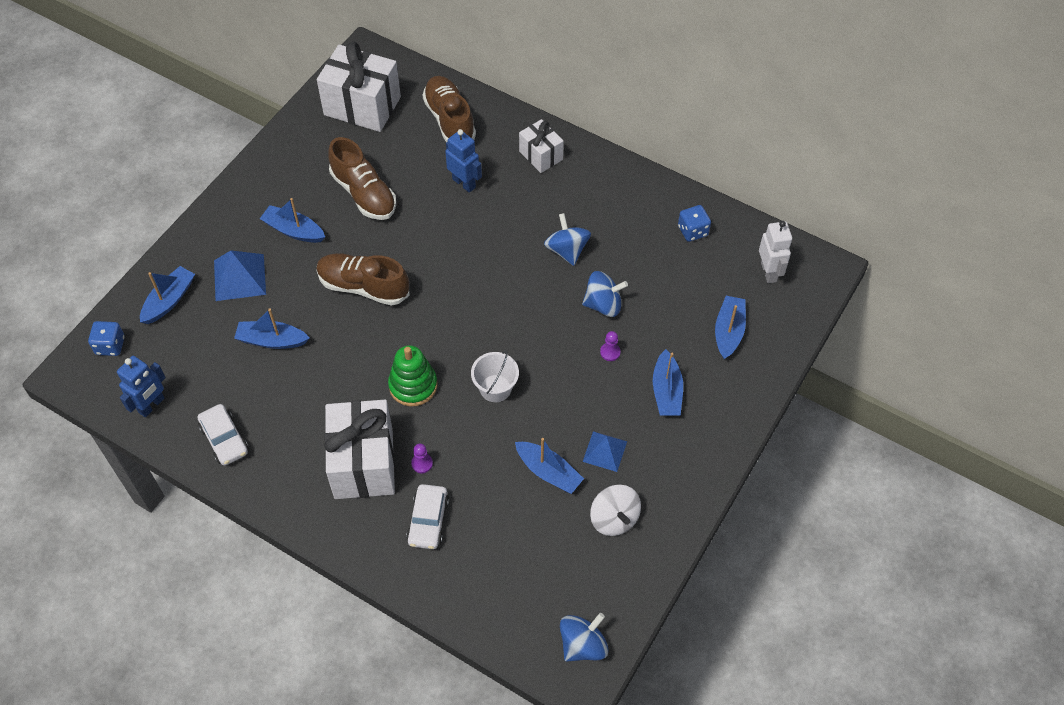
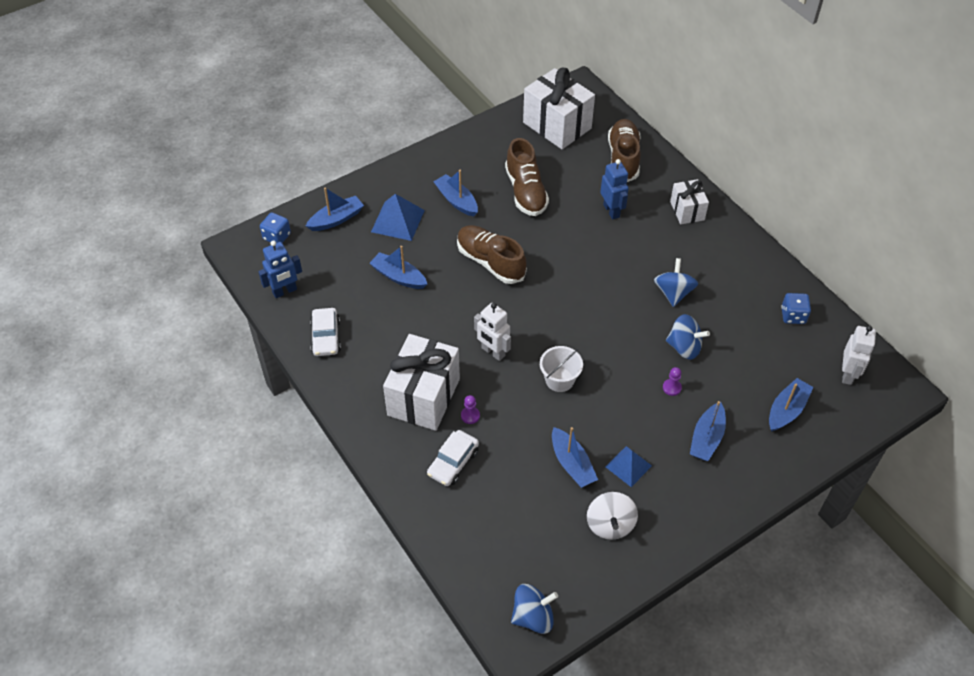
camera: 25 degrees right, 5 degrees down
green stacking toy [388,345,437,406] -> white robot [474,303,511,361]

